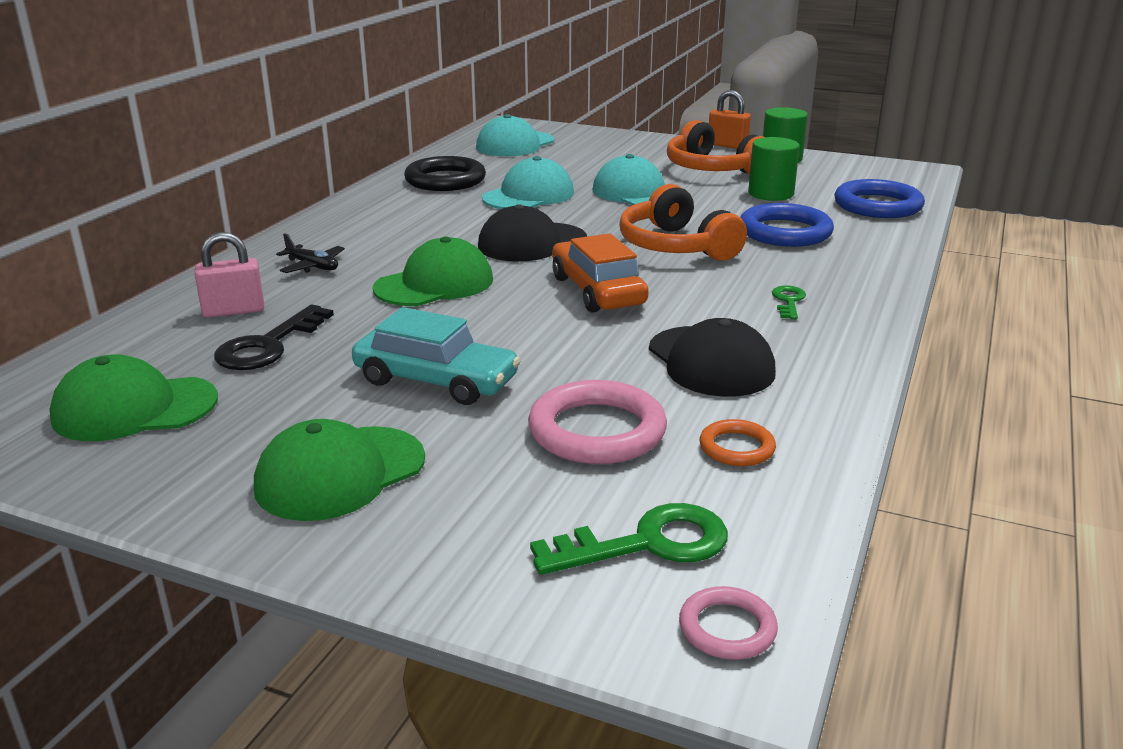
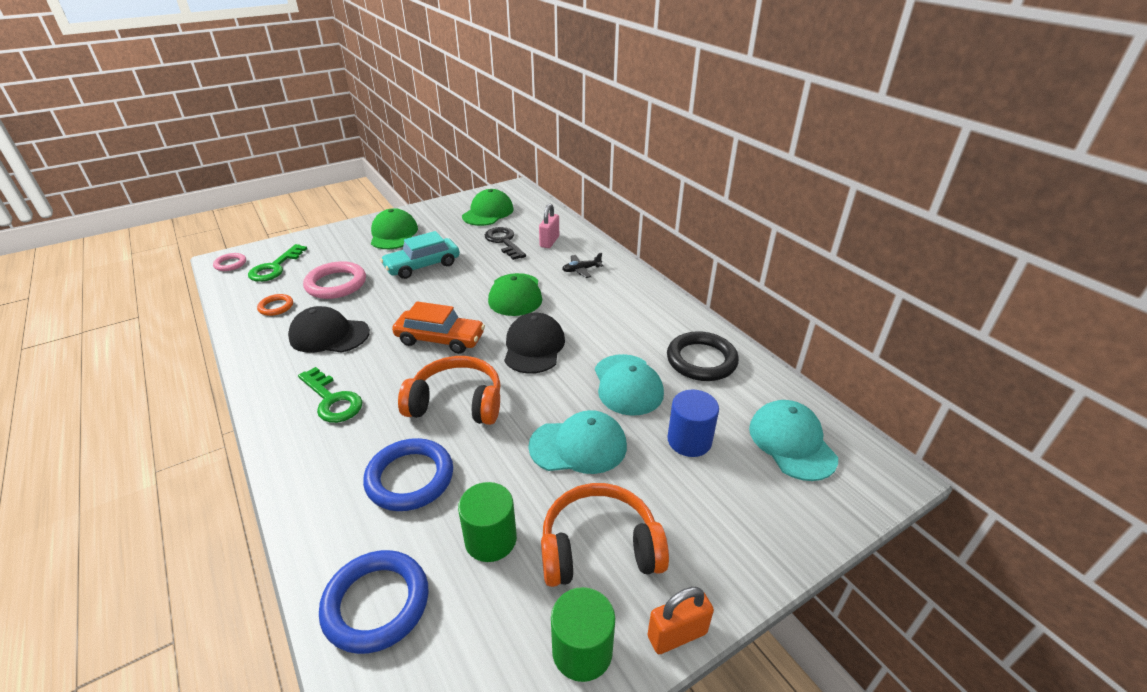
camera: 125 degrees right, 10 degrees up
green key [772,285,806,319] -> green key [298,367,363,423], size x1.77
none -> blue cylinder [667,389,719,457]

